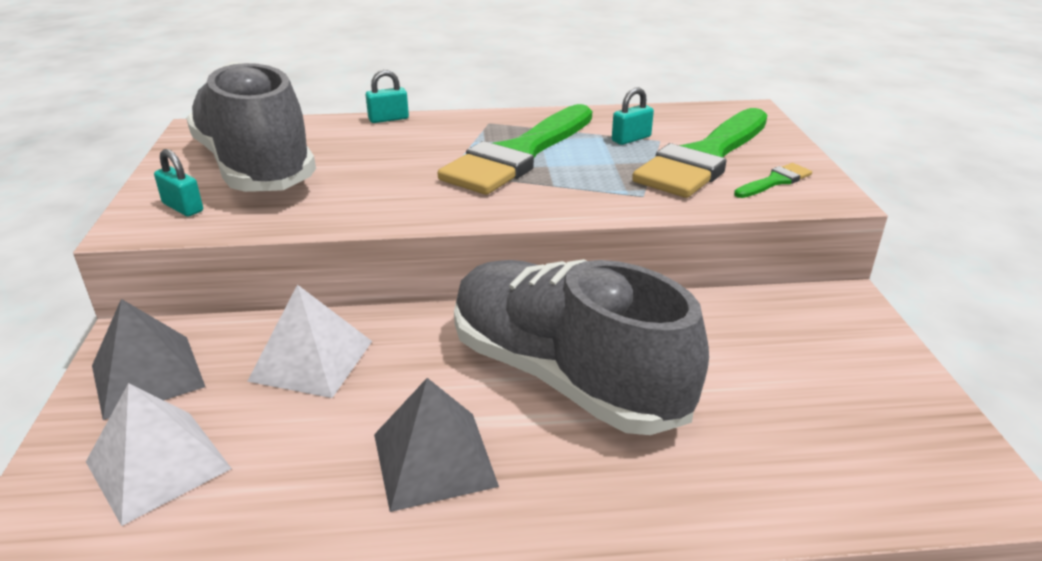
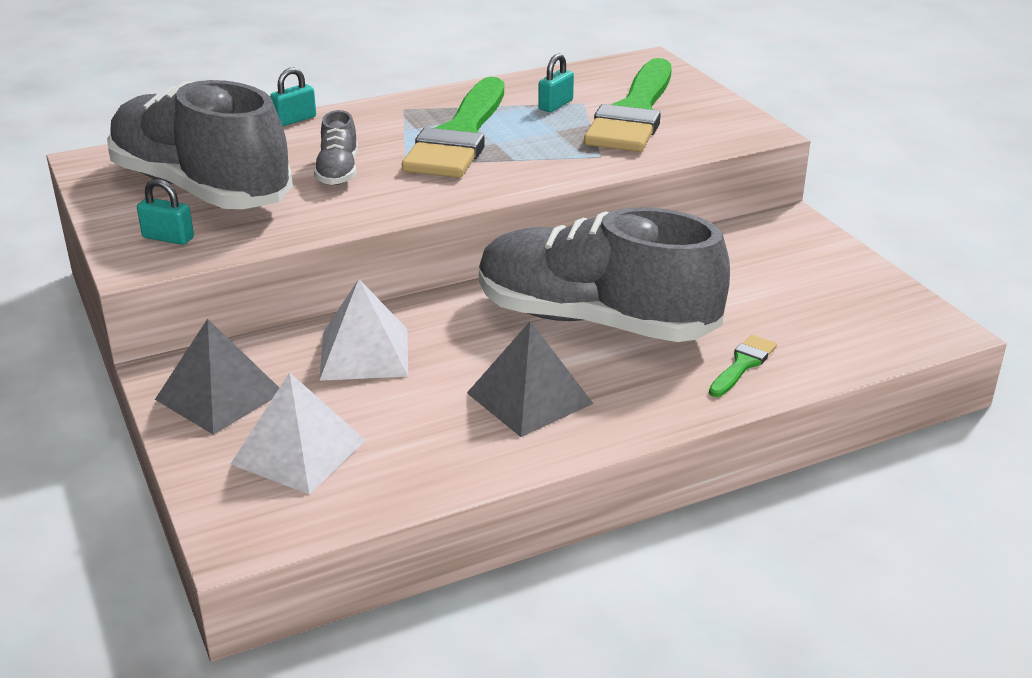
camera: 20 degrees left, 0 degrees up
green brush [734,163,812,198] -> green brush moved to [709,335,777,397]
none -> grey shoe [314,110,358,185]

